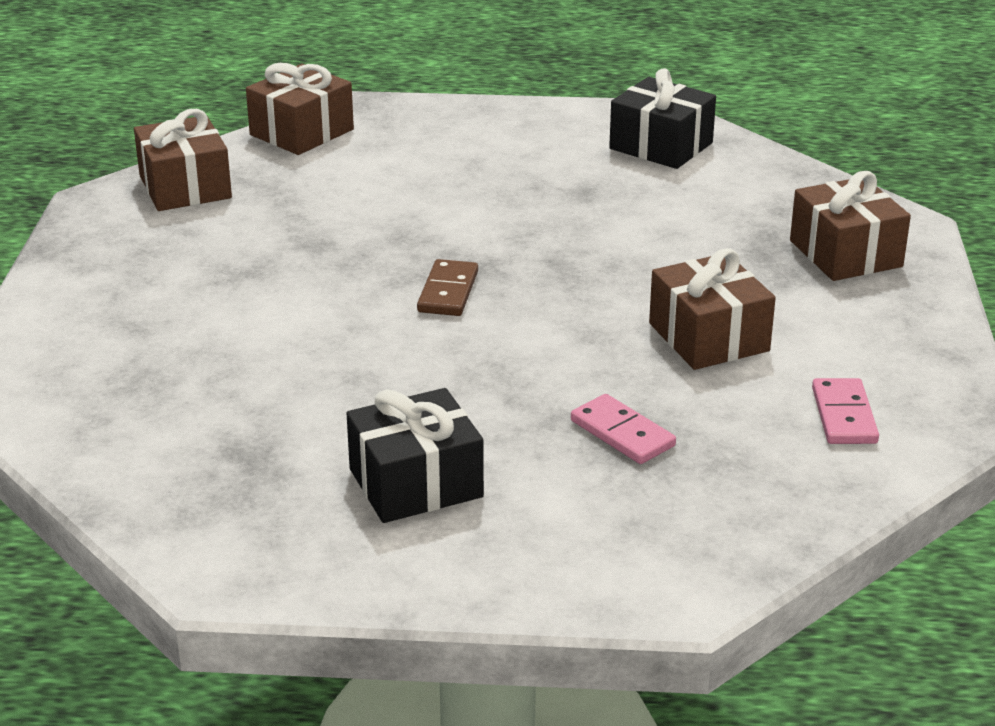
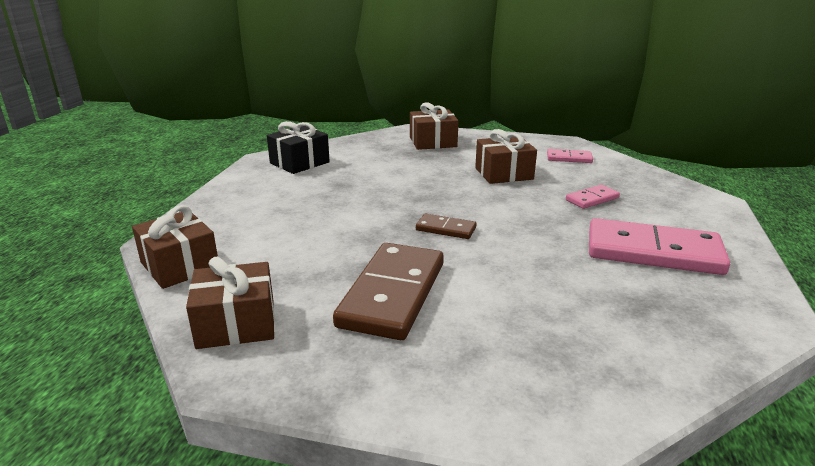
camera: 80 degrees left, 5 degrees down
black gift [346,388,484,523] -> pink domino [589,218,730,275]
none -> brown domino [333,243,444,340]

